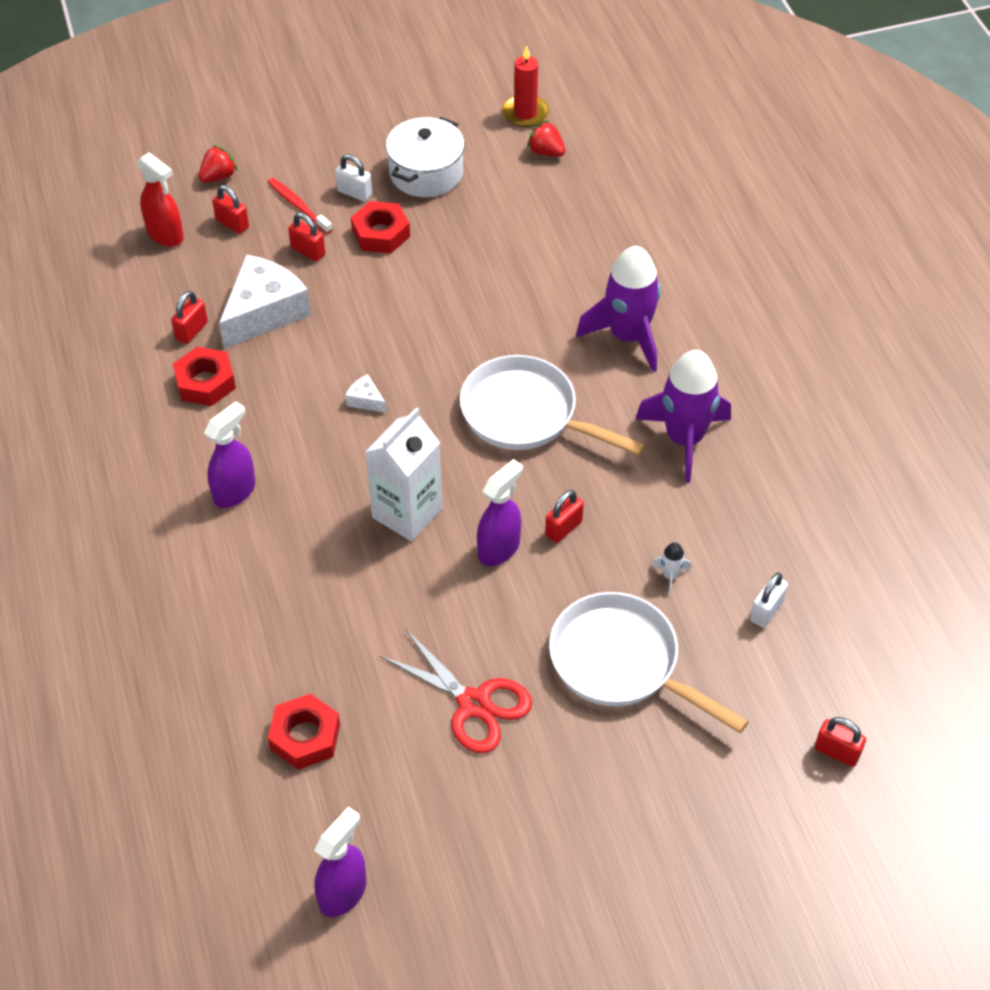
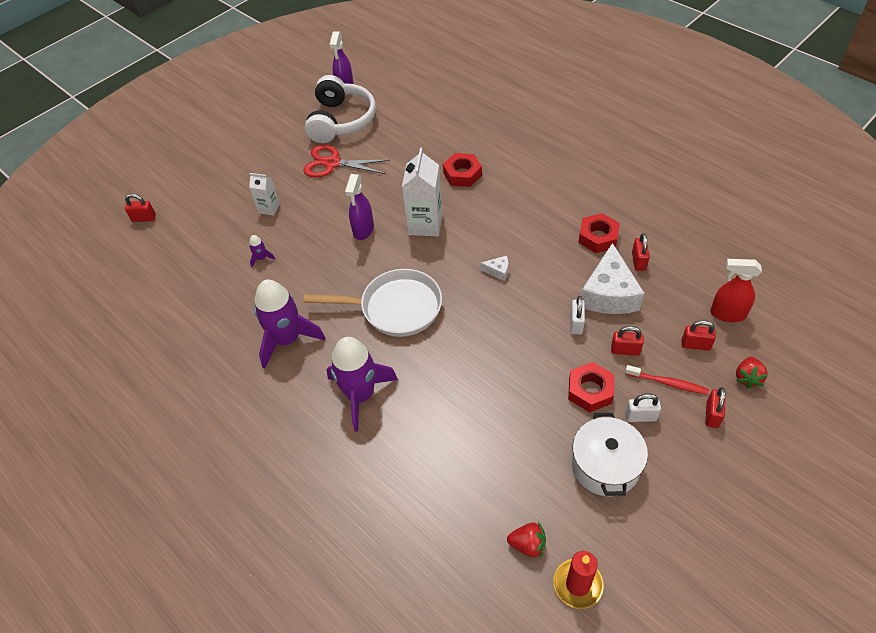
camera: 155 degrees right, 0 degrees up
purple spray bottle [204,401,255,508] -> none
red nut [268,693,340,770] -> red nut moved to [443,153,482,187]
red padlock [545,490,584,543] -> red padlock moved to [706,387,726,428]
white pan [549,592,749,733] -> white carton [249,173,280,216]
white rocket [651,542,692,596] -> purple rocket [249,235,275,268]
white padlock [750,572,788,628] -> white padlock moved to [570,296,585,335]
none -> white headphones [305,75,376,143]

